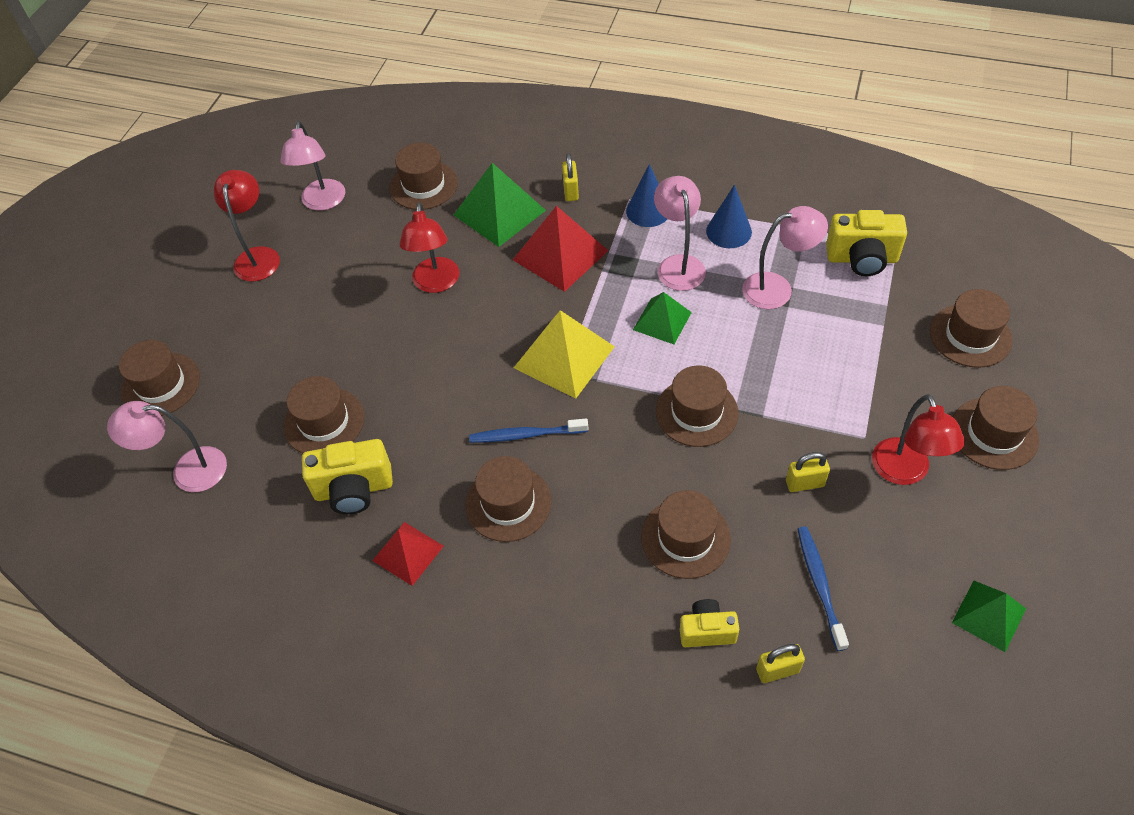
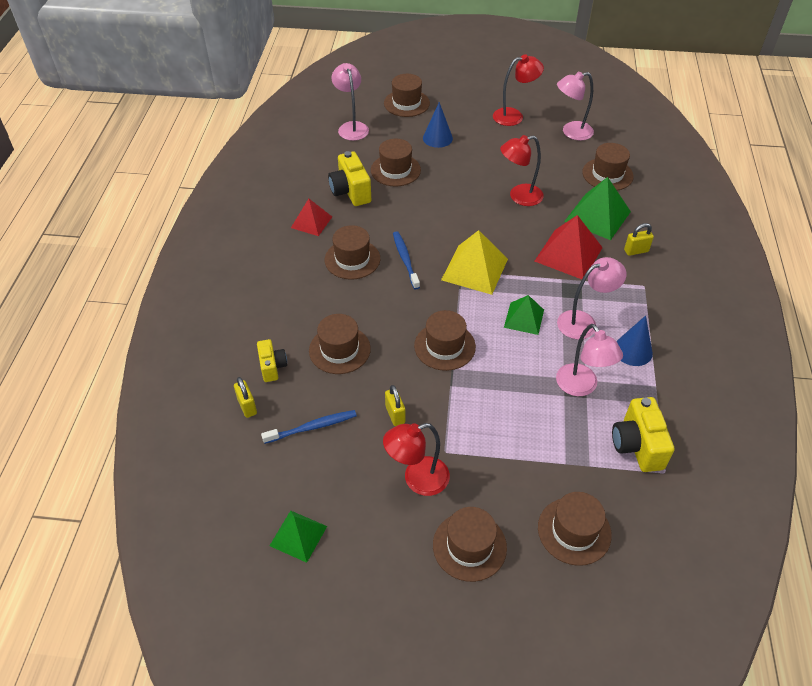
camera: 75 degrees right, 5 degrees down
blue cone [626,164,667,227] -> blue cone moved to [423,102,453,148]

